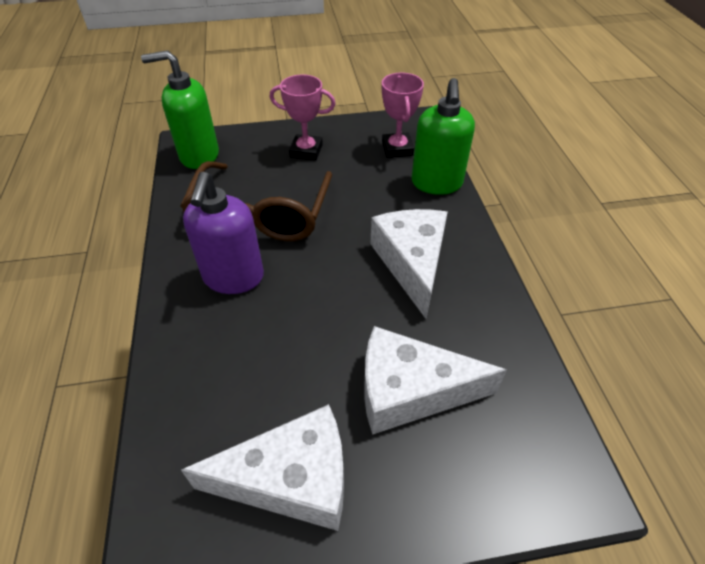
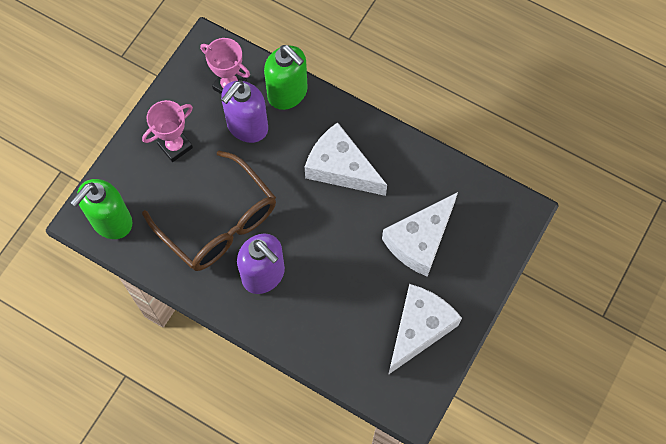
camera: 50 degrees left, 20 degrees up
none -> purple soap dispenser [221,80,268,143]

